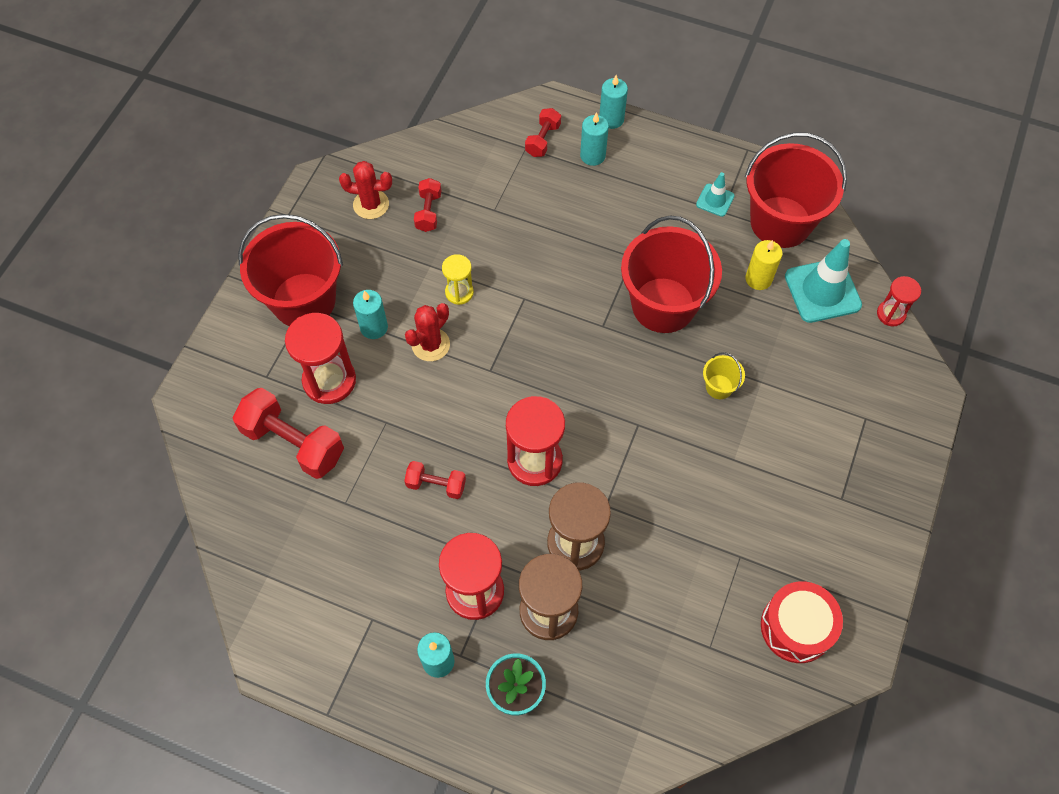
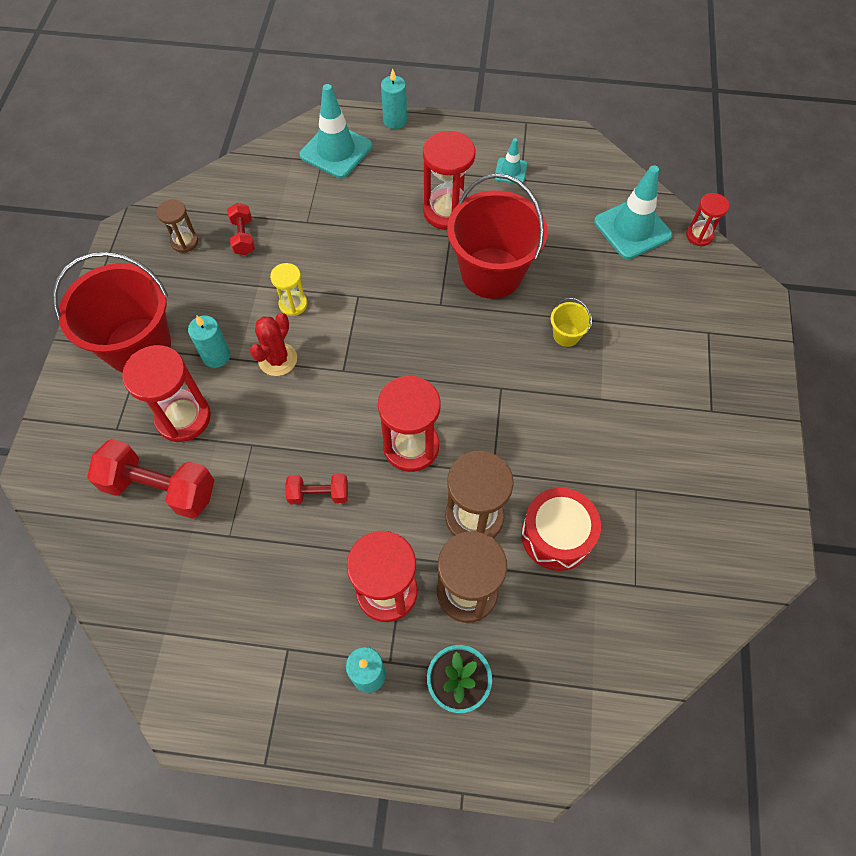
camera: 15 degrees left, 0 degrees up
red cactus [339,161,392,219] -> brown hourglass [157,199,198,253]
red dumbbell [525,108,561,157] -> turquoise traffic cone [300,84,372,178]
turquoise candle [580,112,609,166] -> none
red bucket [745,133,847,248] -> none
yellow candle [745,240,782,290] -> none
red drum [761,581,843,663] -> red drum moved to [521,488,601,571]
none -> red hourglass [423,131,475,230]

